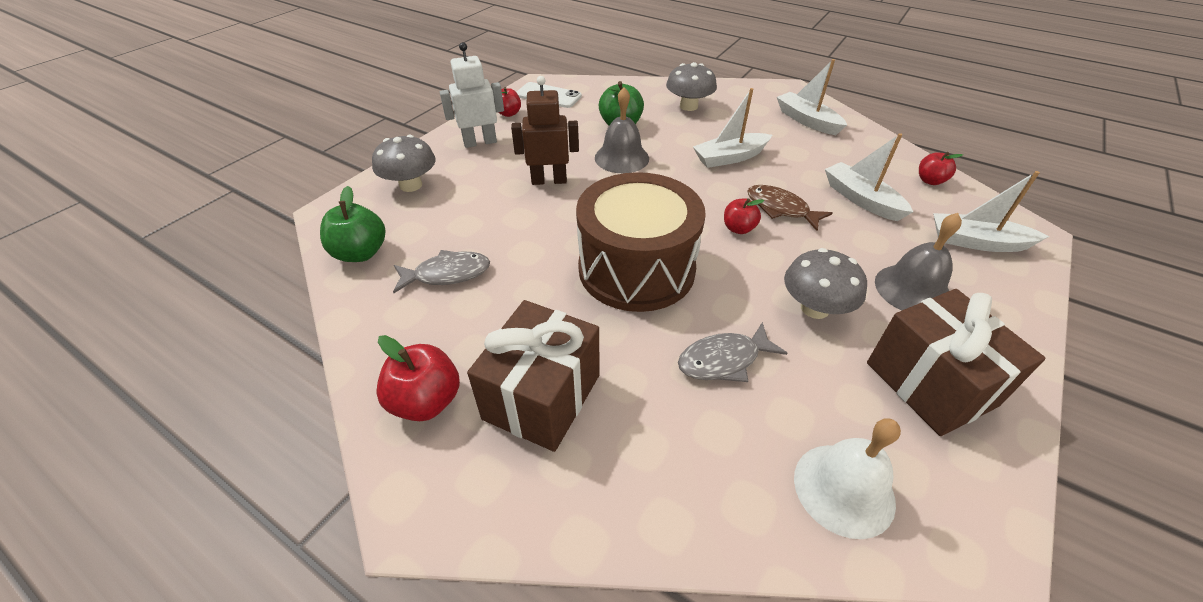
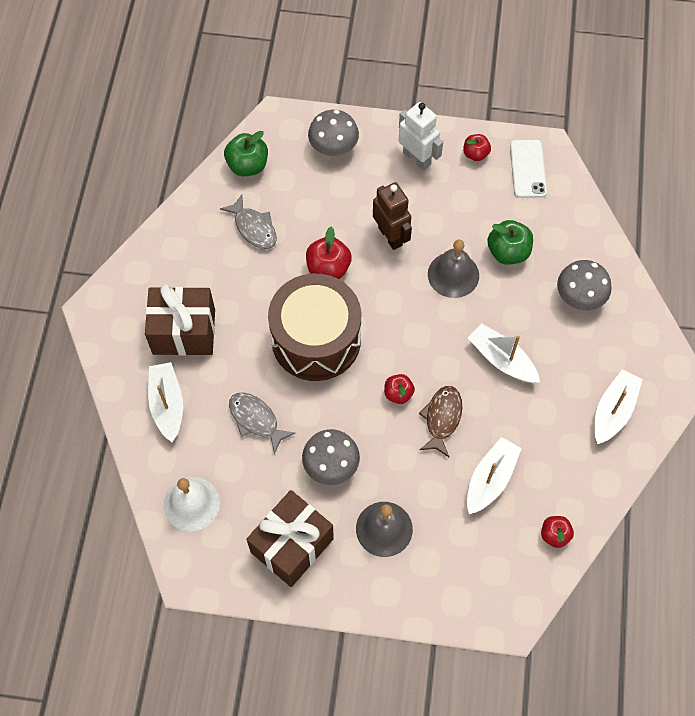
camera: 65 degrees right, 20 degrees up
red apple [376,335,460,421] -> red apple moved to [306,227,352,279]
white boat [933,171,1049,252] -> white boat moved to [148,362,183,442]

